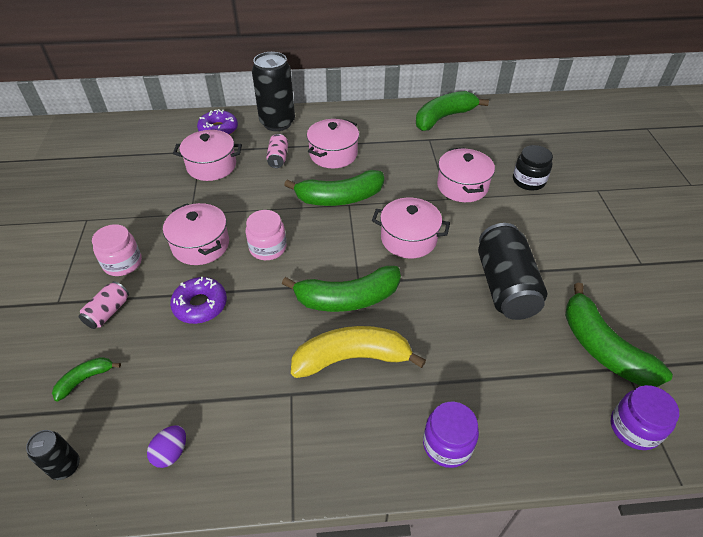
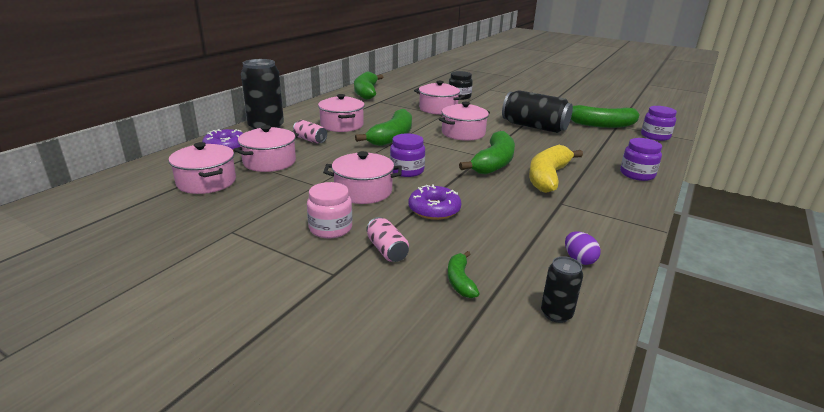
camera: 55 degrees left, 20 degrees down
pink jar [245,210,287,260] -> purple jar [390,133,425,177]
none -> pink pot [168,142,236,194]

